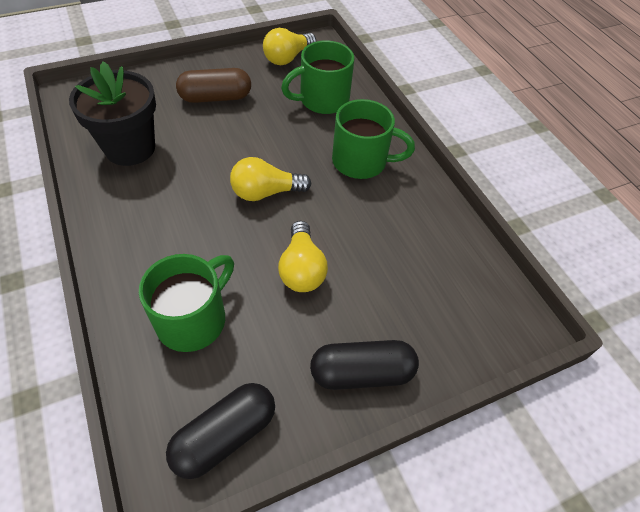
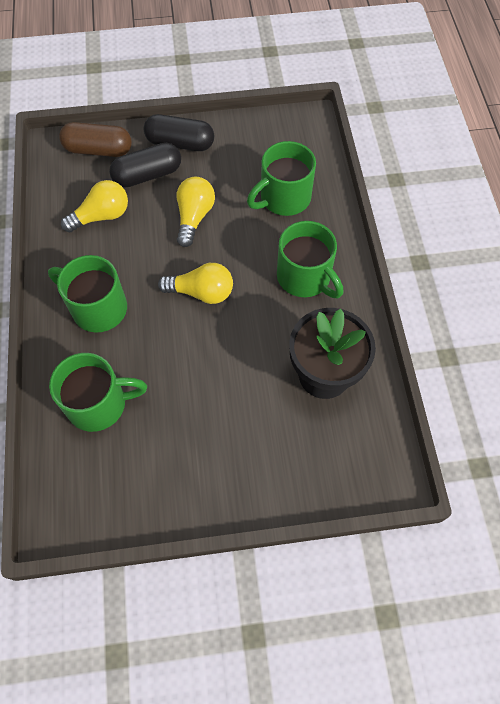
camera: 160 degrees left, 10 degrees up
black capsule [166,383,275,479] -> black capsule moved to [109,143,181,187]
brown capsule [176,68,251,103] -> brown capsule moved to [59,122,132,157]
yellow light bulb [263,28,316,65] -> yellow light bulb moved to [61,180,128,232]
none -> green mug [277,221,344,298]

